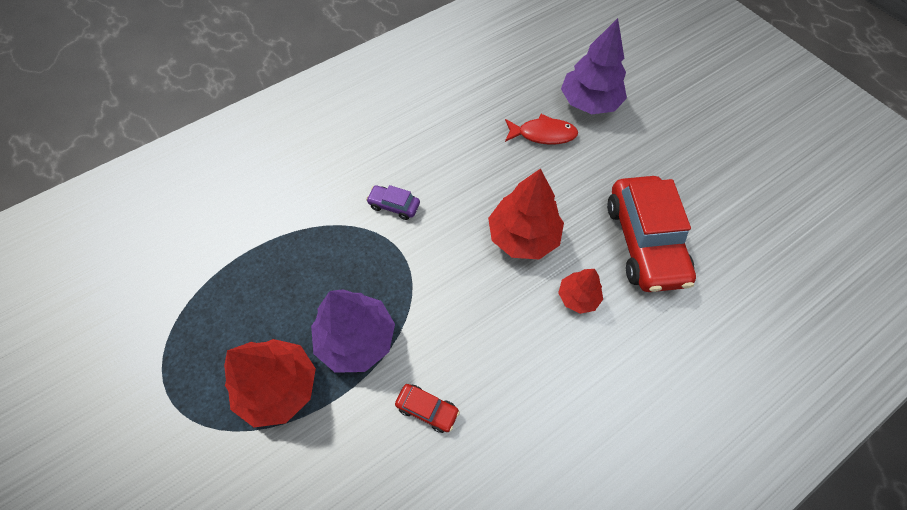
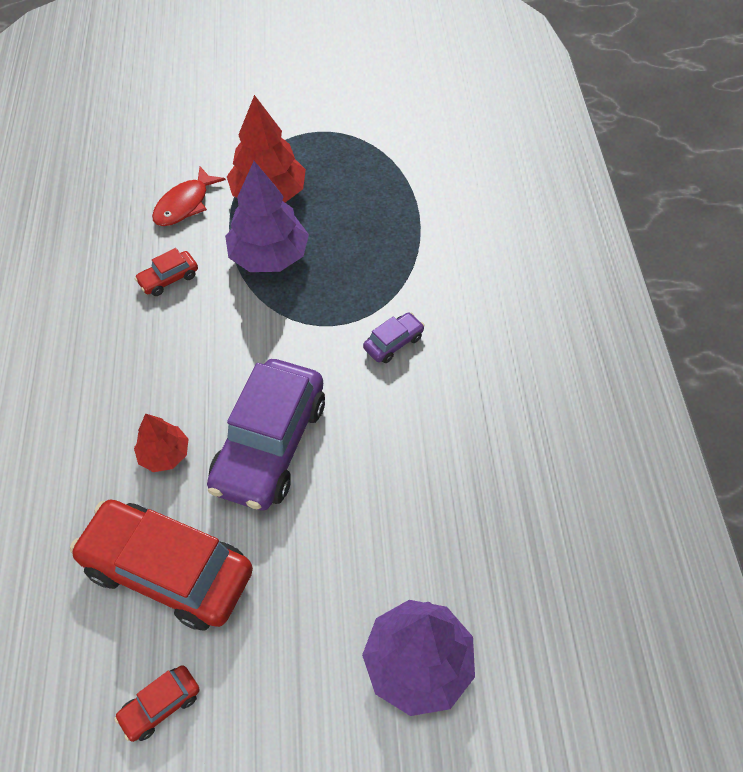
camera: 120 degrees right, 5 degrees down
red tree [488,169,564,259] -> purple car [207,359,325,511]
red fish [505,114,578,145] -> red fish moved to [152,167,226,226]
none -> red car [114,665,200,742]

